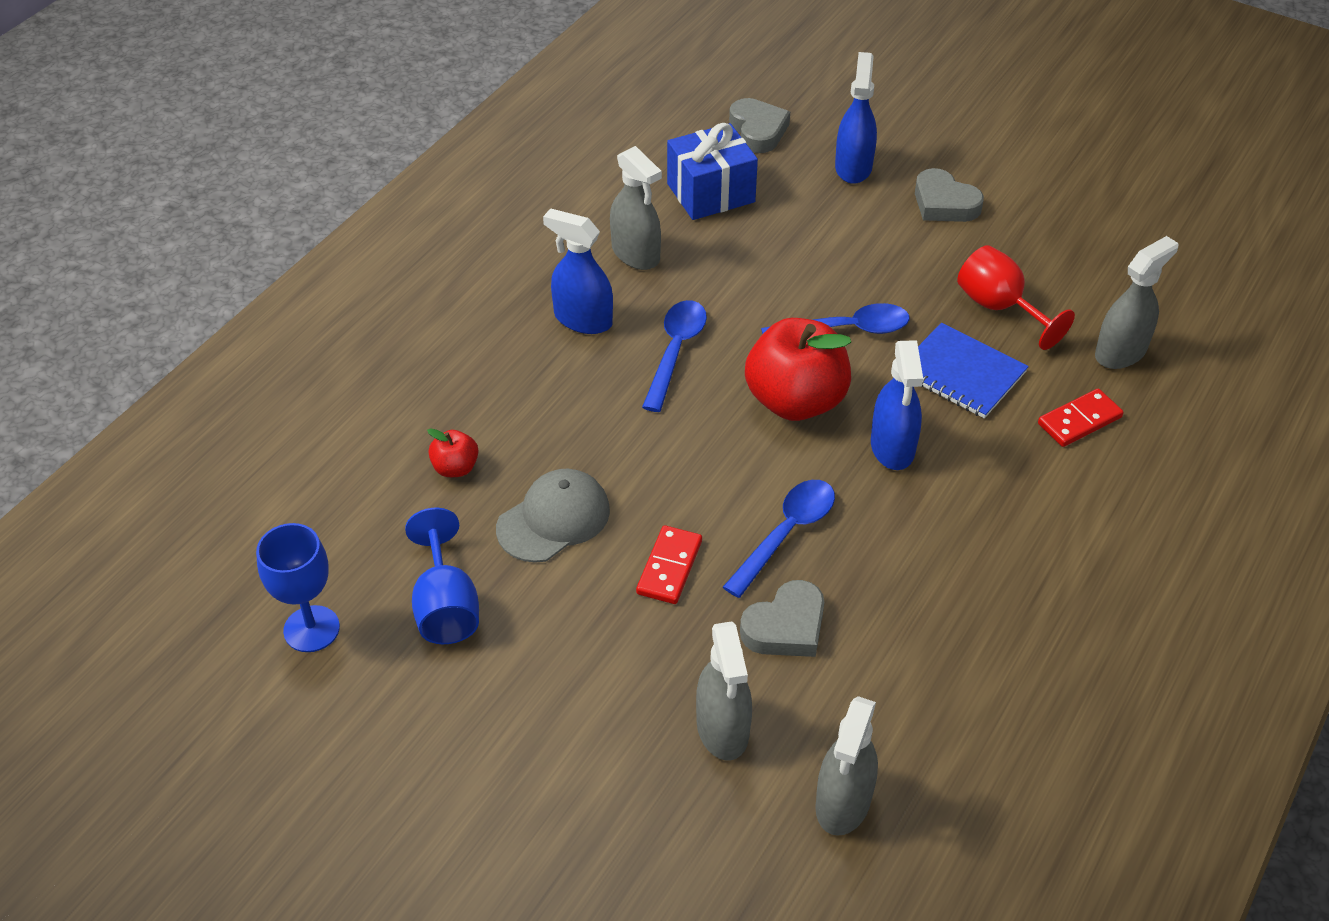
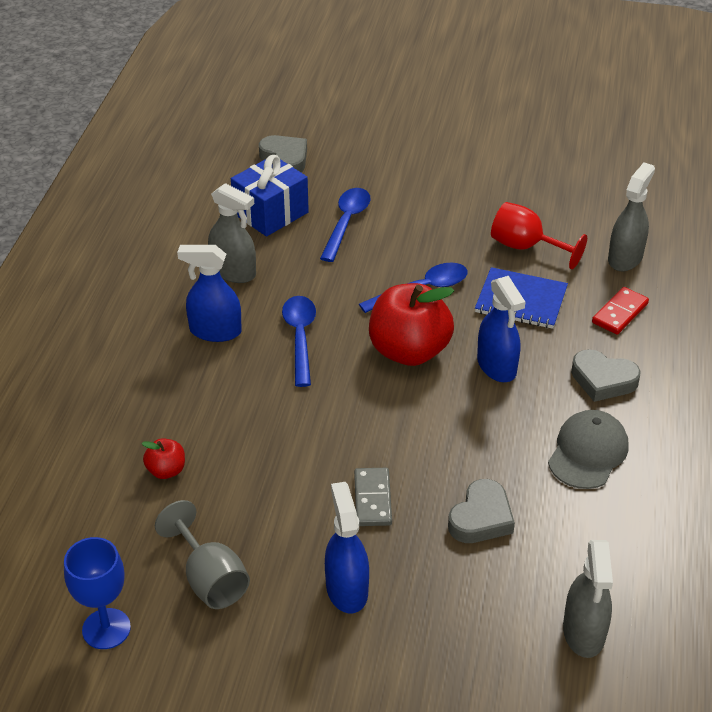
camera: 20 degrees left, 5 degrees down
blue goblet [405,508,479,644] -> grey goblet [155,500,250,609]
grey cap [496,469,610,563] -> grey cap moved to [548,410,629,489]
red domino [636,525,702,604] -> grey domino [354,468,392,526]
grey spray bottle [696,621,752,760] -> none
blue spoon [723,480,835,598] -> blue spoon moved to [320,188,371,262]
blue spray bottle [835,52,877,184] -> blue spray bottle moved to [325,482,369,614]
grey heart [915,168,984,222] -> grey heart moved to [571,349,641,402]

